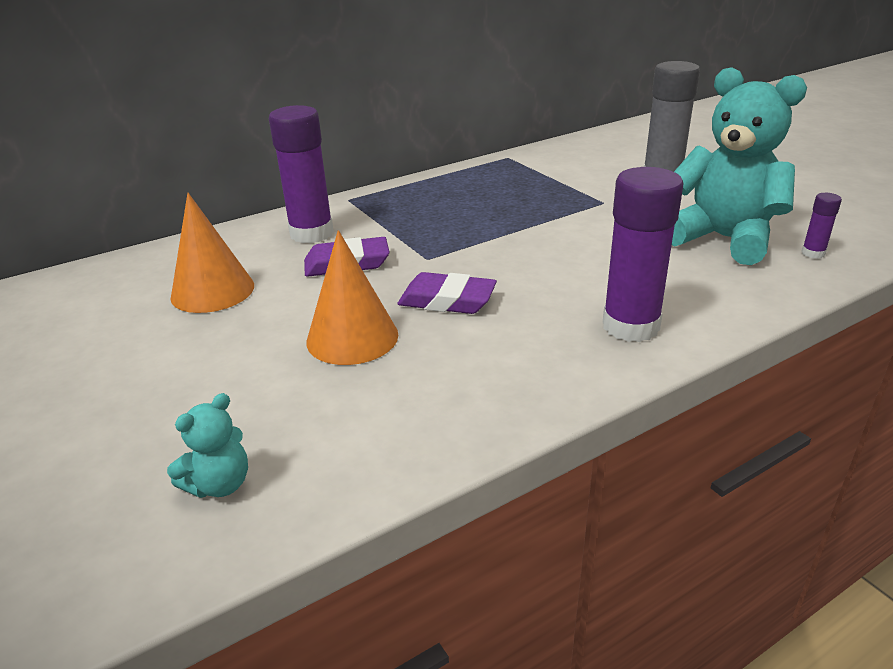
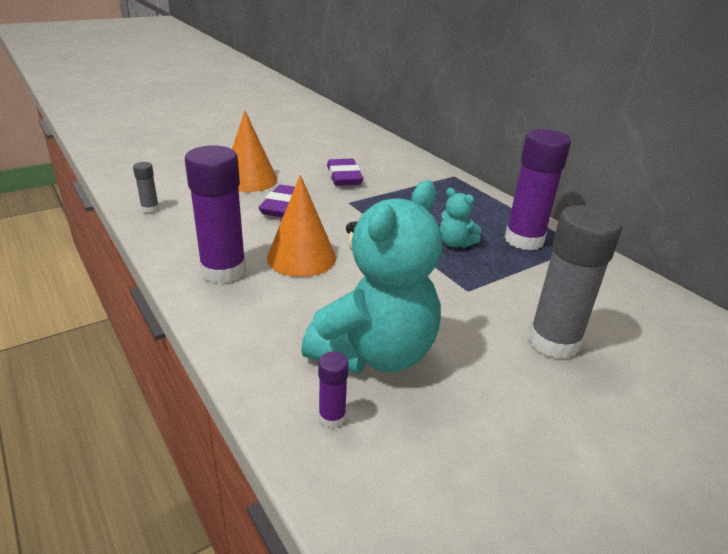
camera: 85 degrees right, 0 degrees up
turquoise teddy bear [167,393,248,498] -> turquoise teddy bear moved to [439,188,481,248]
orange cone [171,193,254,313] -> orange cone moved to [267,175,336,277]
purple glue stick [268,105,334,243] -> purple glue stick moved to [505,129,571,250]
none -> grey glue stick [133,162,159,213]

